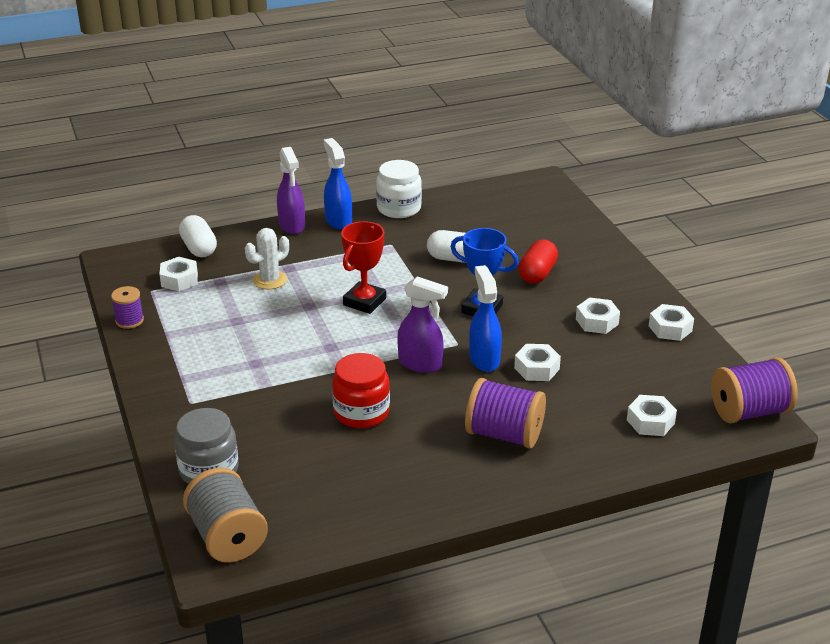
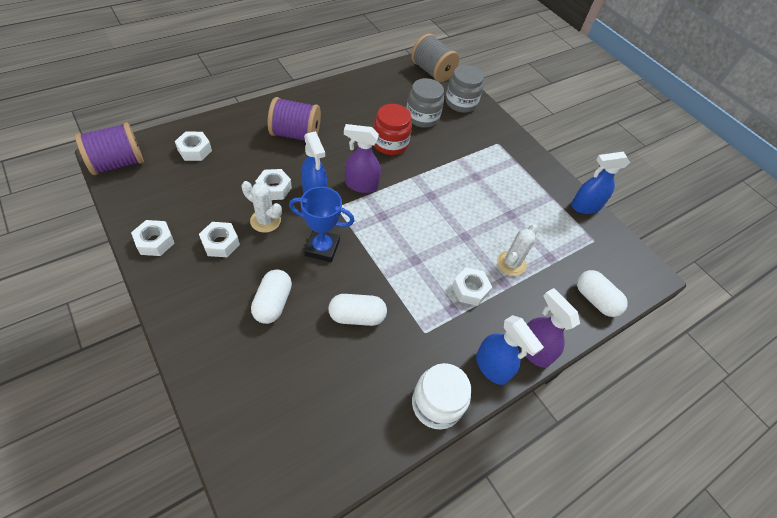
camera: 160 degrees right, 20 degrees up
purple spool [111,286,144,329] -> blue spray bottle [571,152,630,214]
white nut [159,257,198,291] -> white nut moved to [452,267,492,306]
red trophy [341,221,386,314] -> none
red capsule [518,240,558,284] -> white capsule [251,269,292,324]
none -> white cactus [241,181,282,233]
none -> grey jar [407,78,444,128]

